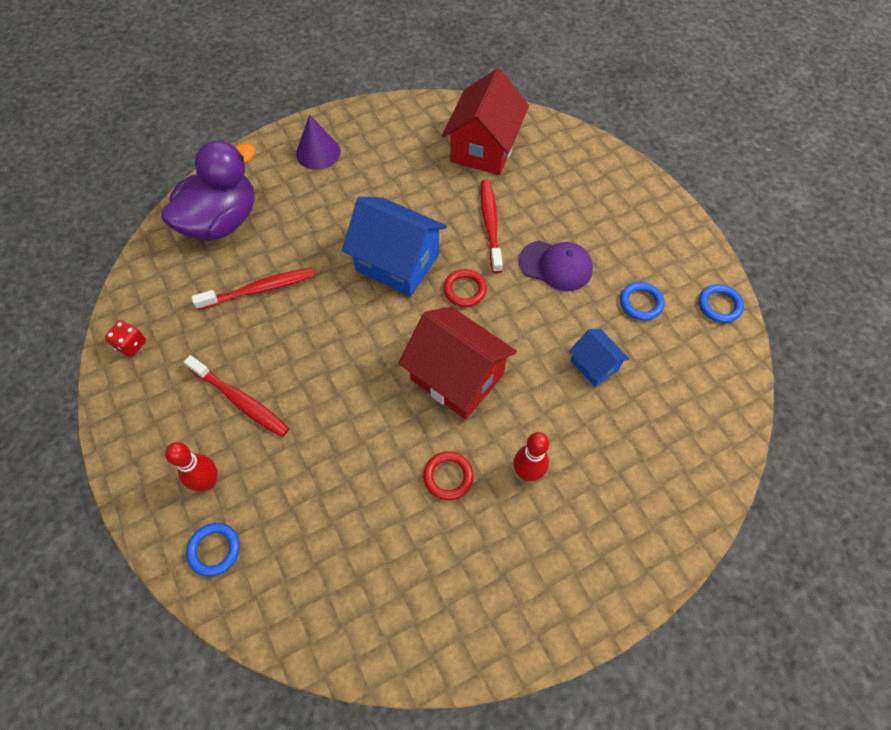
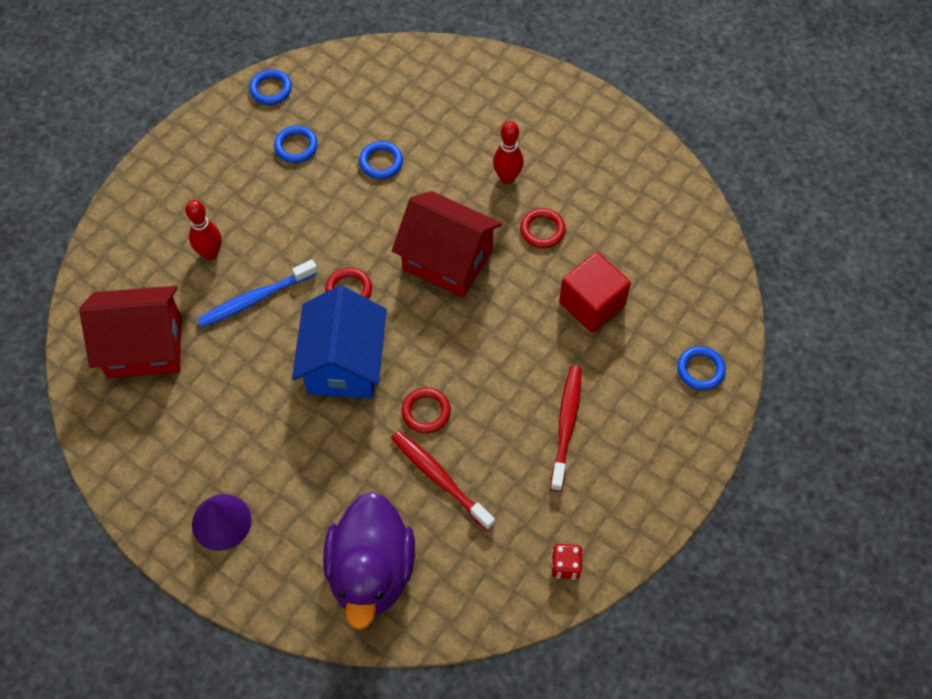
camera: 115 degrees left, 0 degrees up
purple duck [161,140,255,240] -> purple duck turned 105 degrees counterclockwise [323,492,415,629]
red bowling pin [165,442,217,491] -> red bowling pin moved to [185,200,222,260]
red house [399,307,517,420] -> red house turned 75 degrees counterclockwise [392,191,502,297]
red toothbrush [481,180,503,273] -> blue toothbrush [197,260,318,328]
purple cap [519,241,593,291] -> none
blue house [569,329,629,387] -> blue ring [359,141,403,179]
none -> red ring [401,388,451,433]
none -> red cube [559,252,631,333]

